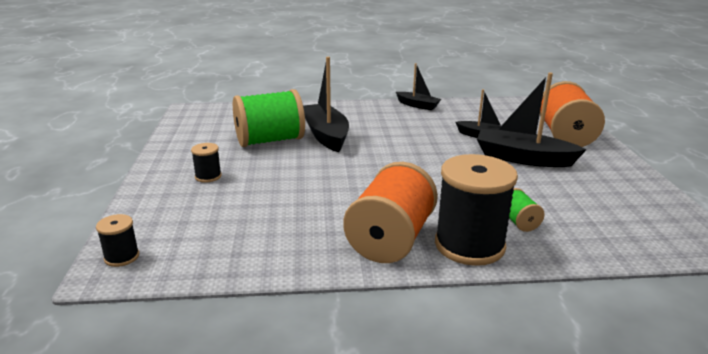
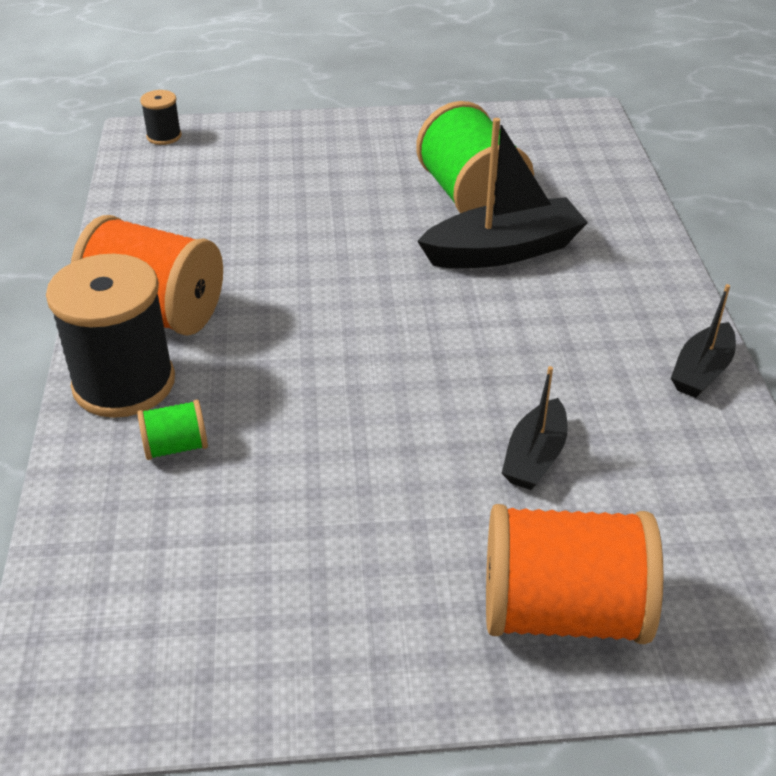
camera: 90 degrees right, 15 degrees up
black spool [191,143,222,183] -> none
black boat [477,73,587,167] -> none

